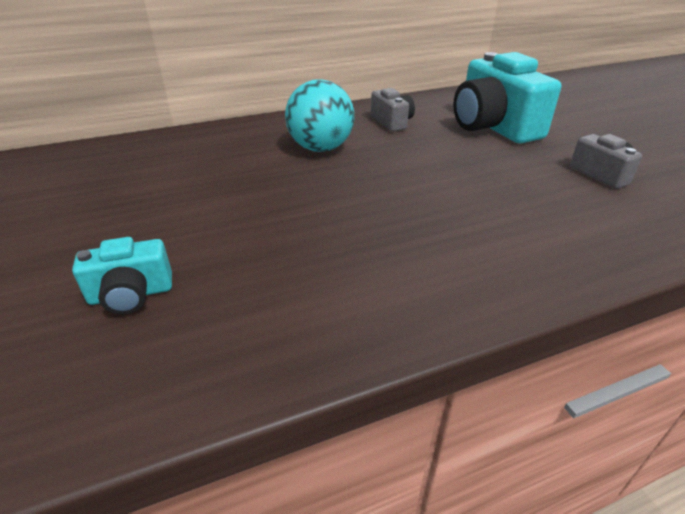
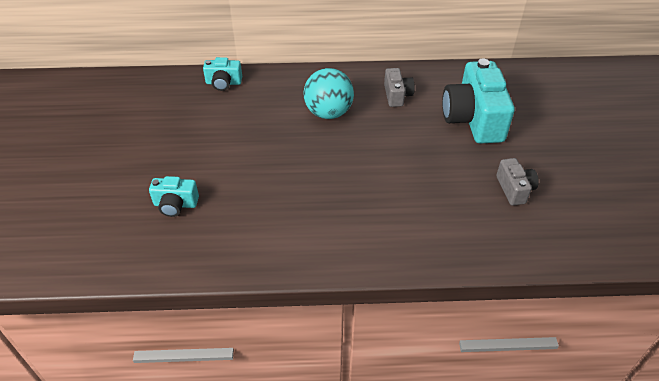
camera: 20 degrees right, 10 degrees up
none -> turquoise camera [203,57,242,91]

